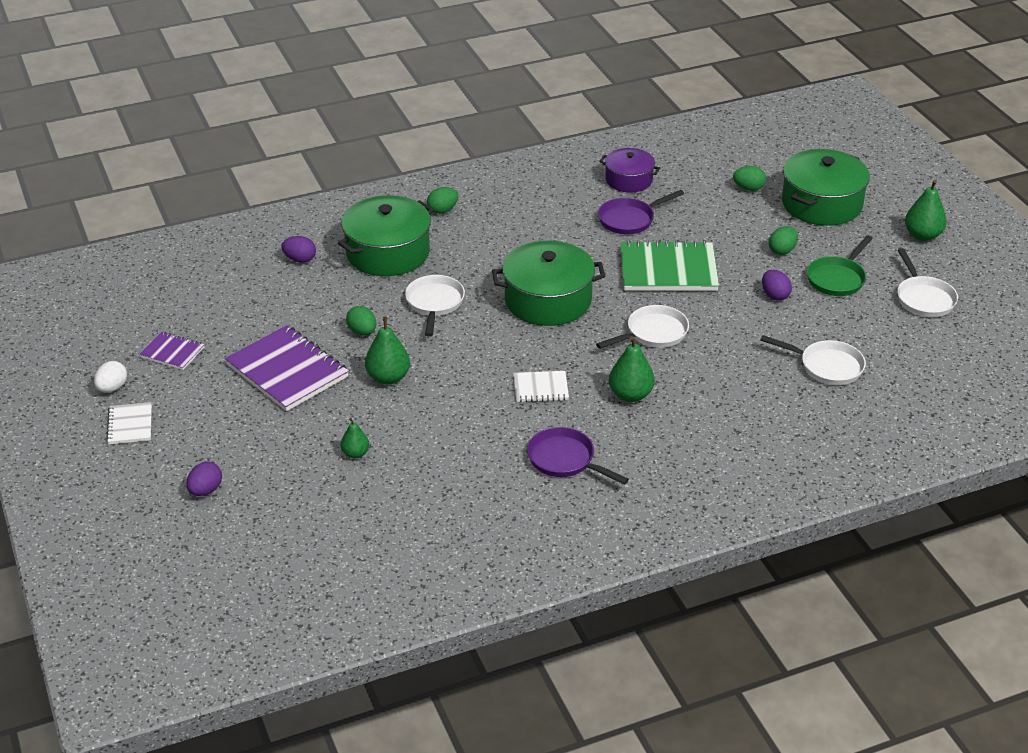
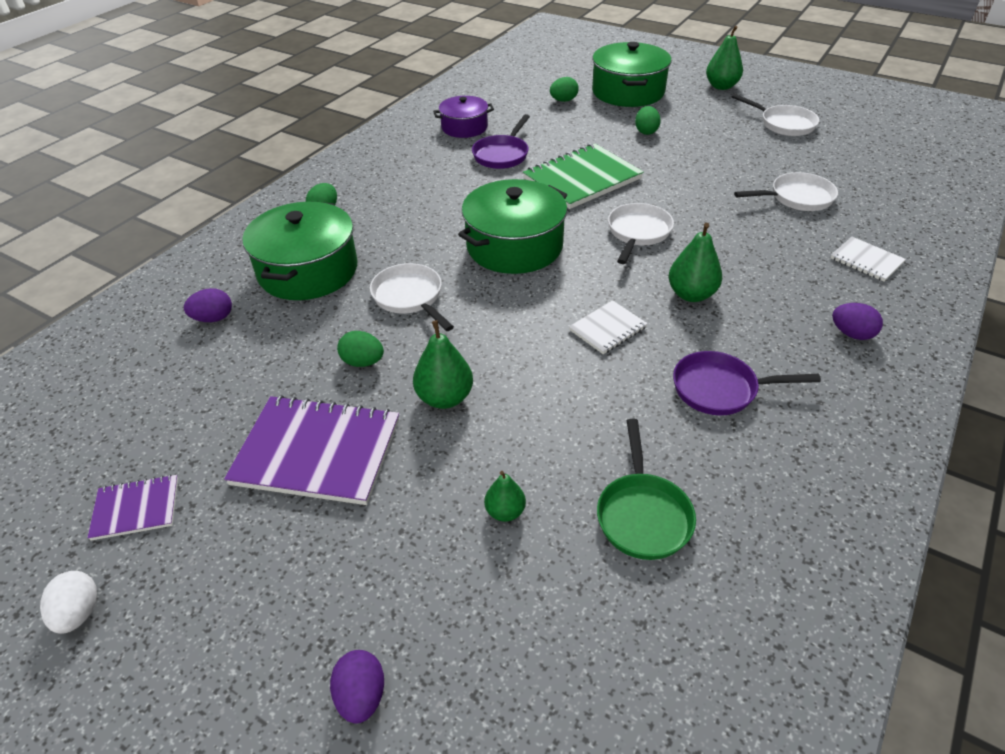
camera: 35 degrees left, 5 degrees up
white notebook [106,402,152,444] -> white notebook moved to [831,237,906,282]
purple egg [762,270,792,301] -> purple egg moved to [832,303,883,340]
green pan [807,236,873,296] -> green pan moved to [597,419,696,560]

